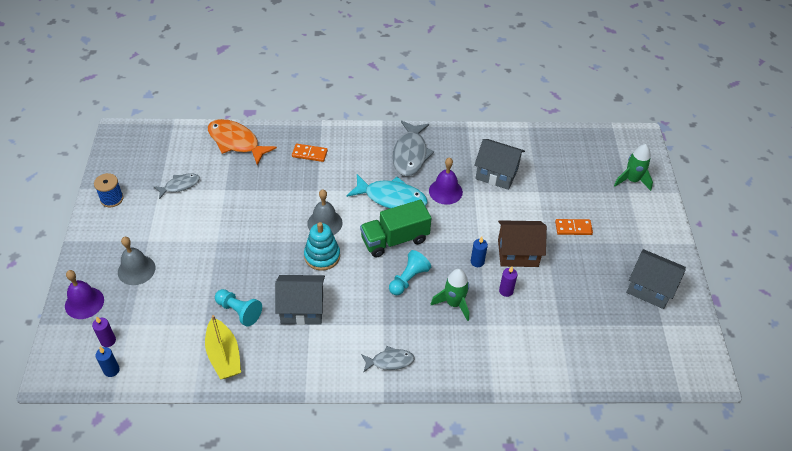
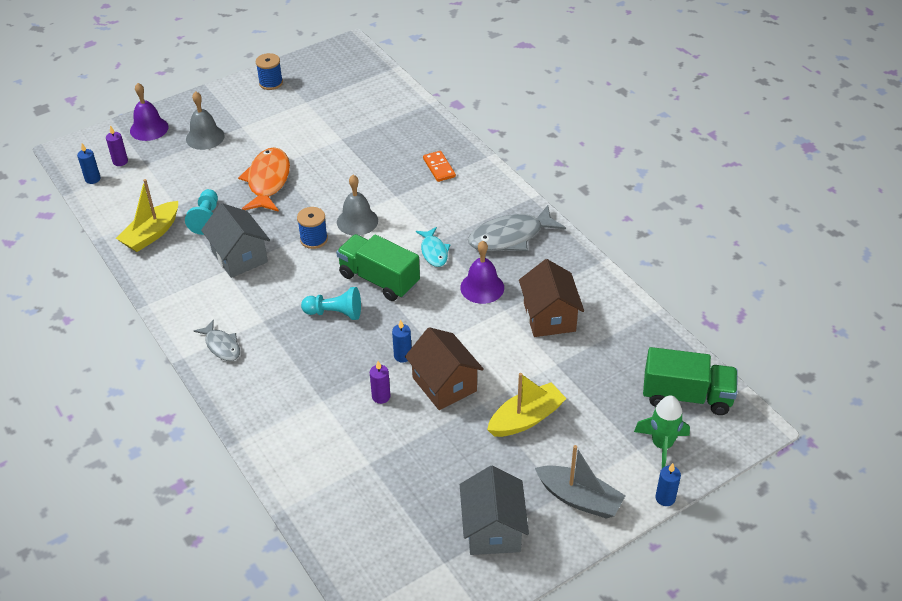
camera: 60 degrees right, 5 degrees down
grey fish [154,173,200,199] -> none
orange fish [208,119,277,165] -> orange fish moved to [238,147,290,212]
turquoise stacking toy [304,222,340,271] -> blue spool [297,207,328,249]
turquoise fish [346,174,428,209] -> turquoise fish [416,227,450,267], size x0.57
green rocket [431,269,469,321] -> none
grey house [474,139,525,190] -> brown house [519,259,584,337]
orange domino [555,219,593,235] -> yellow boat [487,373,567,437]
none -> grey boat [535,445,626,519]
none -> green truck [643,347,738,415]
none -> blue candle [655,463,681,506]

